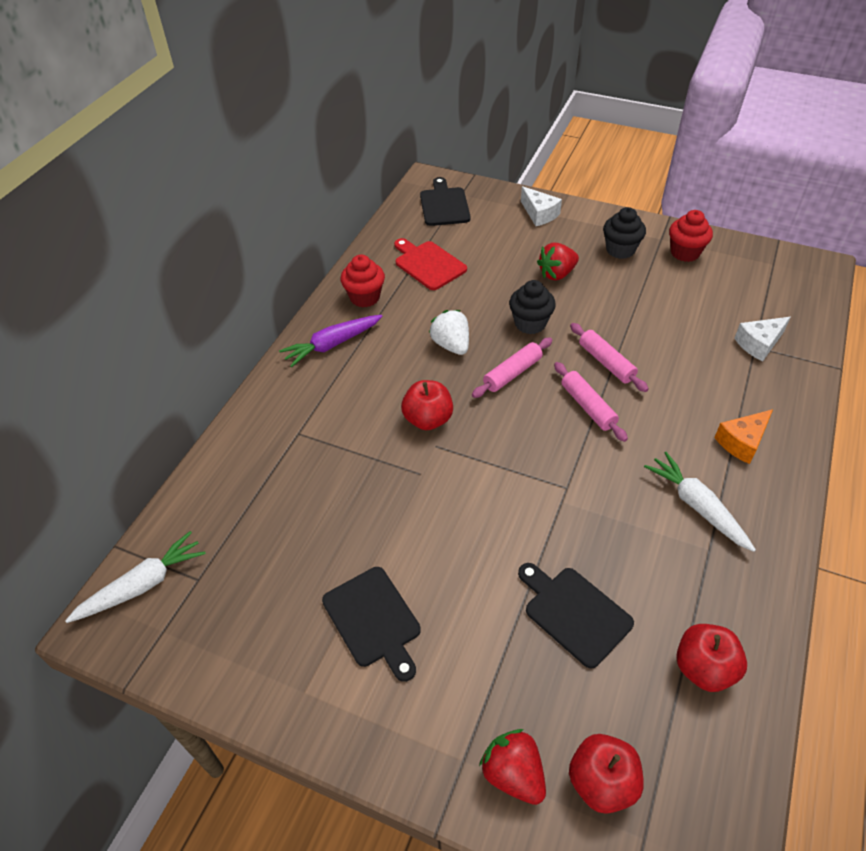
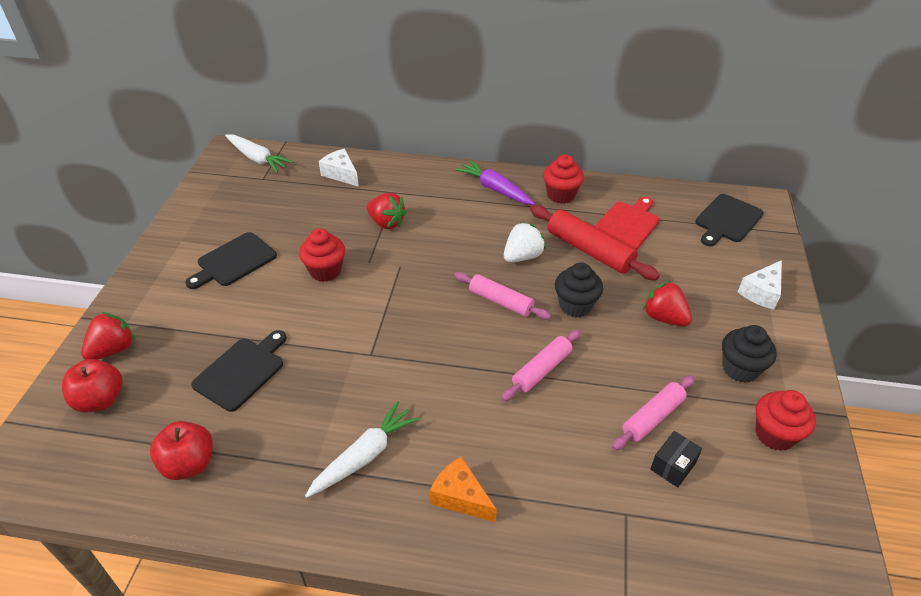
camera: 75 degrees right, 5 degrees down
red apple [401,380,453,430] -> none
black cutting board [420,177,471,226] -> black cutting board turned 150 degrees clockwise [695,194,764,246]
pink rolling pin [554,362,628,442] -> pink rolling pin moved to [612,375,695,450]
white cheese [734,317,791,362] -> white cheese moved to [319,149,359,187]
none -> red cupcake [299,228,345,282]
none -> red strawberry [366,193,407,229]
none -> red rolling pin [530,205,660,280]
none -> black box [650,431,702,487]

